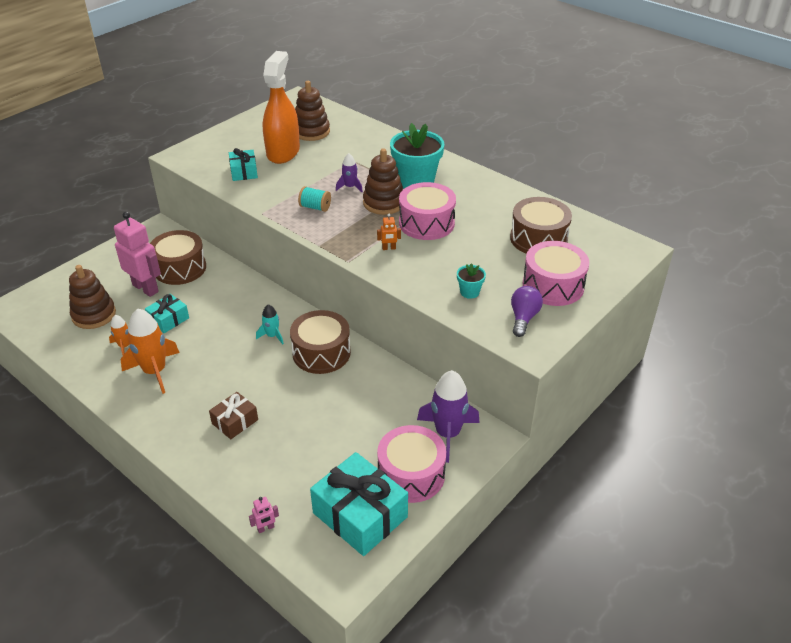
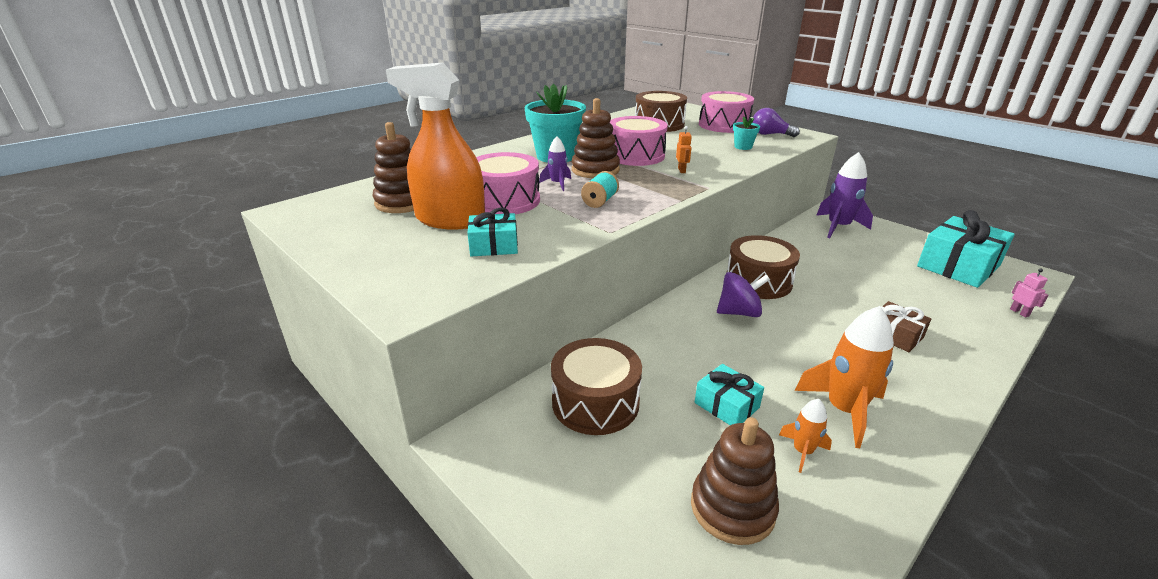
camera: 85 degrees left, 10 degrees down
pink robot [114,212,161,297] -> none
turquoise rocket [256,304,284,345] -> purple spinning top [717,272,770,317]
pink drum [377,425,446,503] -> pink drum moved to [476,152,540,214]

